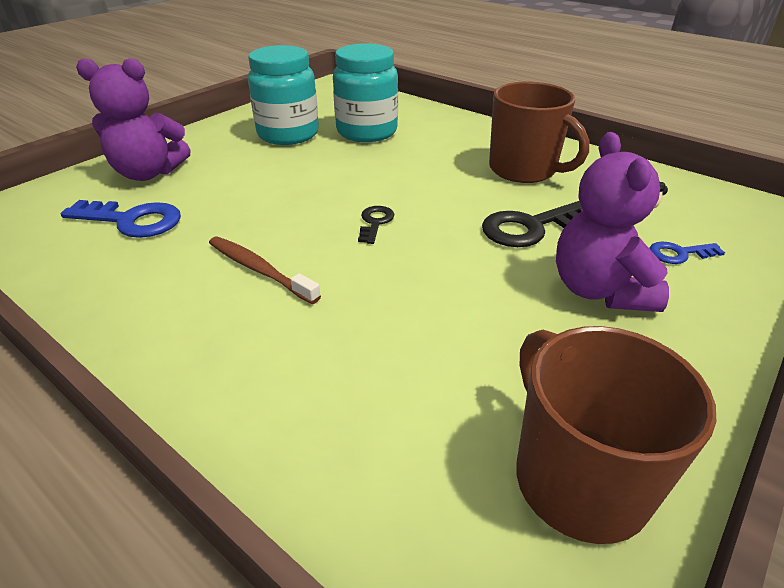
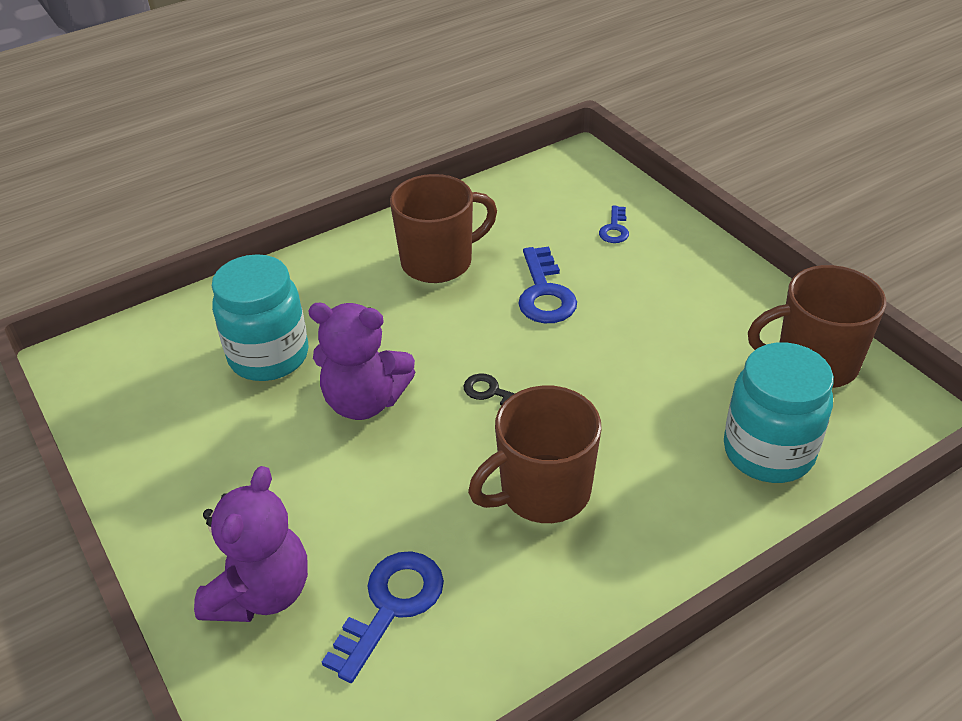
camera: 70 degrees left, 5 degrees up
brown toothbrush [209,236,321,304] -> brown mug [468,386,602,523]
turquoise jar [248,45,319,145] -> turquoise jar moved to [724,342,834,483]
black key [482,201,582,247] -> blue key [518,246,577,323]
purple teddy bear [556,132,669,312] -> purple teddy bear moved to [308,303,415,420]

